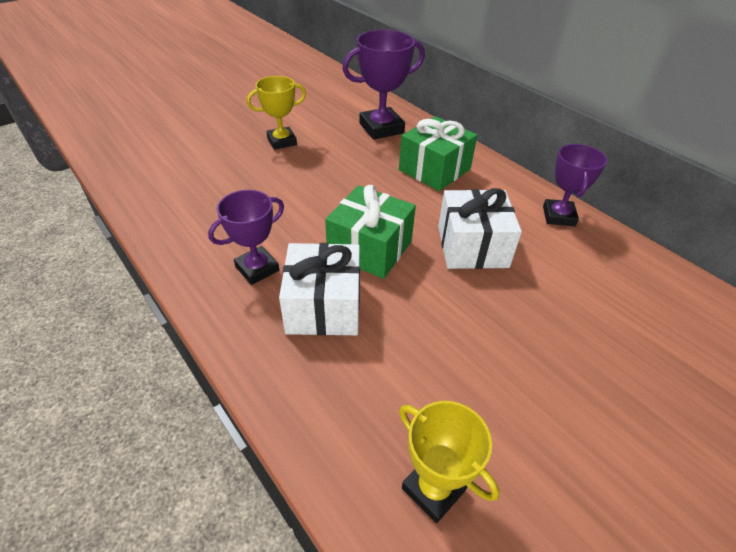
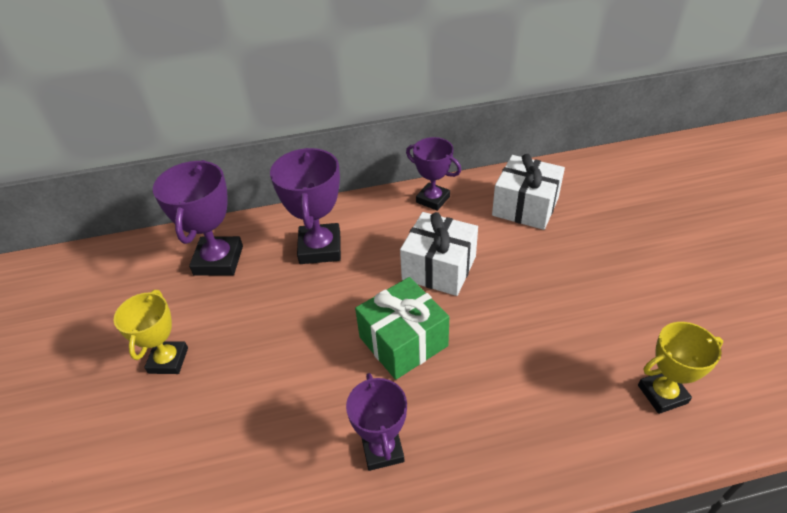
camera: 60 degrees left, 0 degrees up
white gift [279,243,360,336] -> white gift moved to [492,154,565,230]
green gift [399,116,478,191] -> purple trophy [270,148,341,264]

